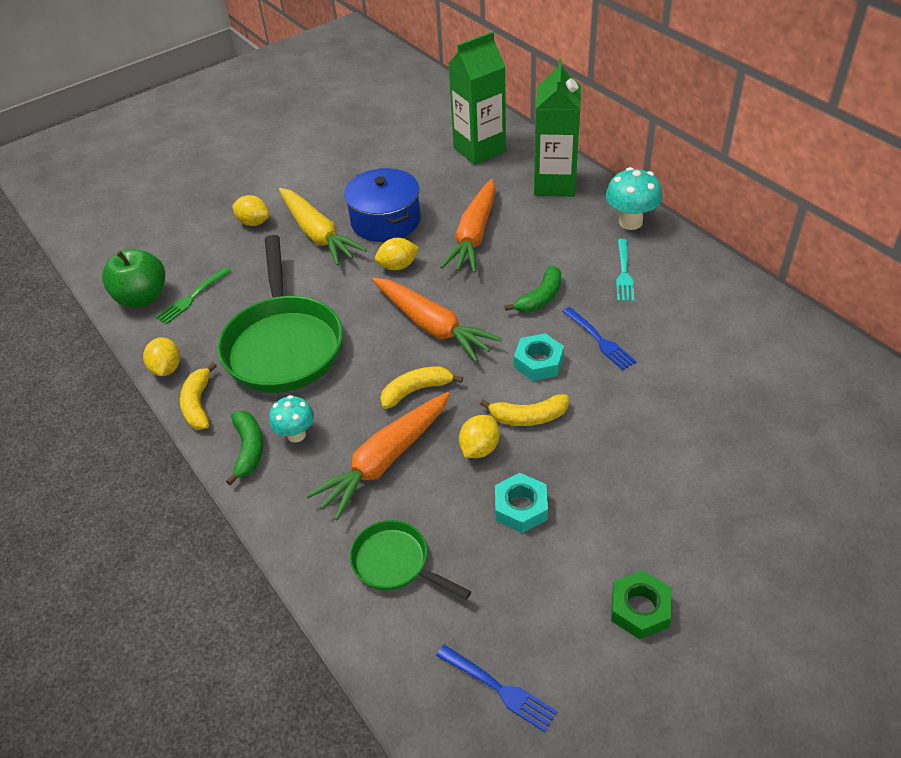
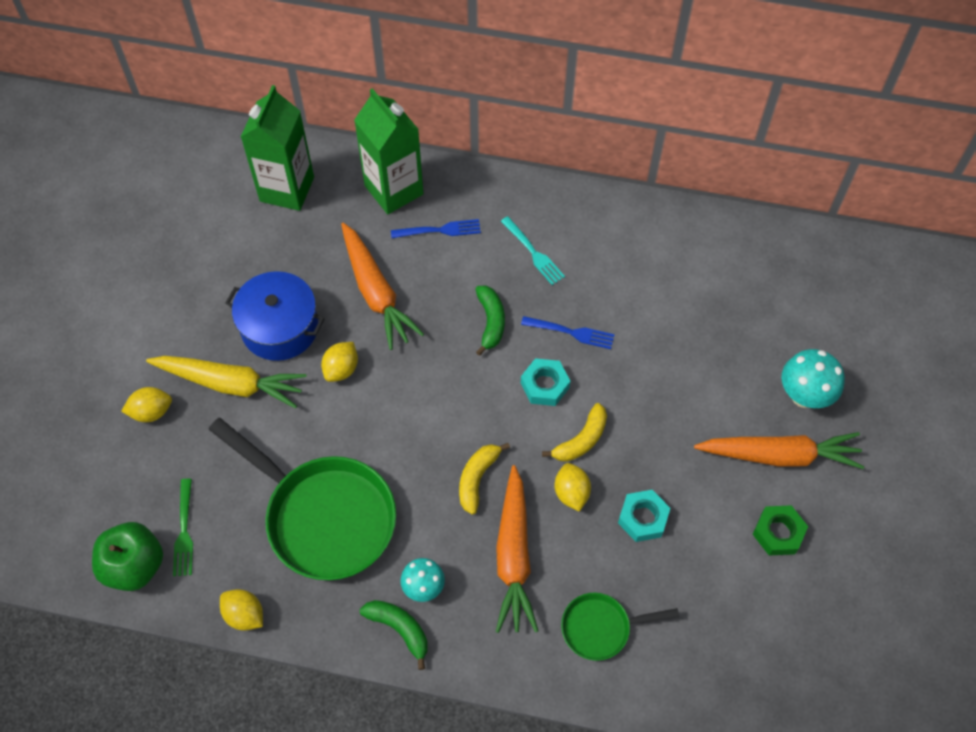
camera: 45 degrees left, 15 degrees up
yellow banana [180,362,217,430] -> none
orange carrot [372,278,502,362] -> orange carrot moved to [694,432,864,469]
blue fork [436,645,558,732] -> blue fork moved to [391,219,481,238]
turquoise mushroom [606,167,662,230] -> turquoise mushroom moved to [782,349,845,408]

